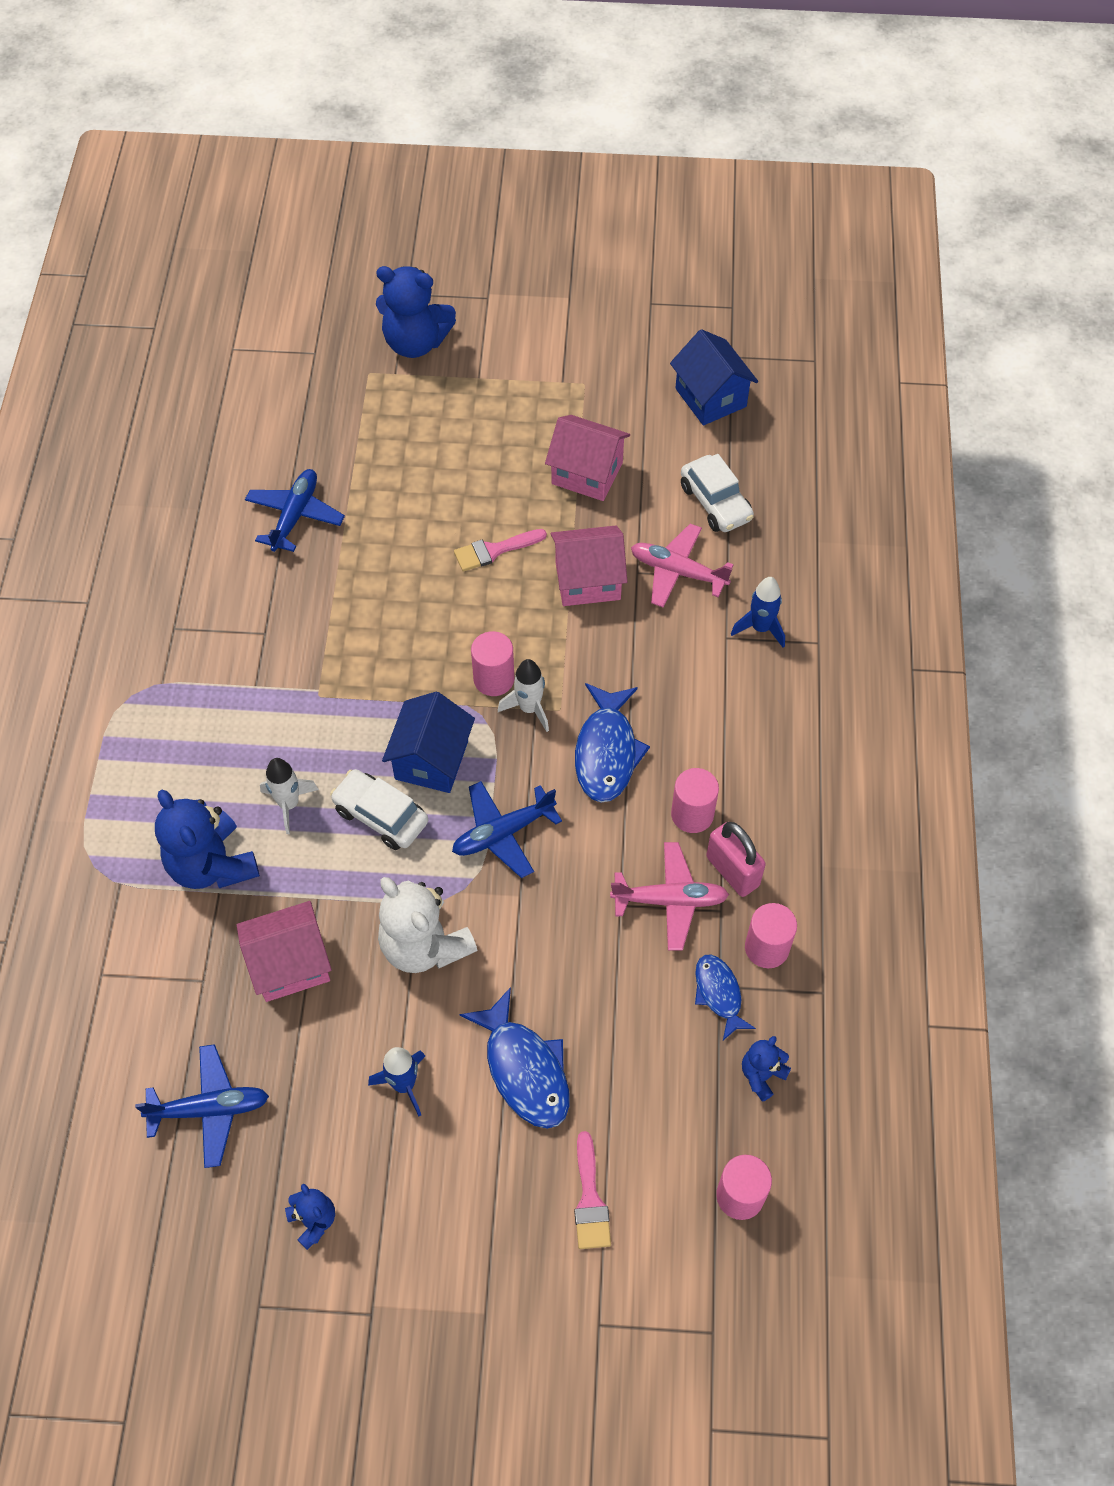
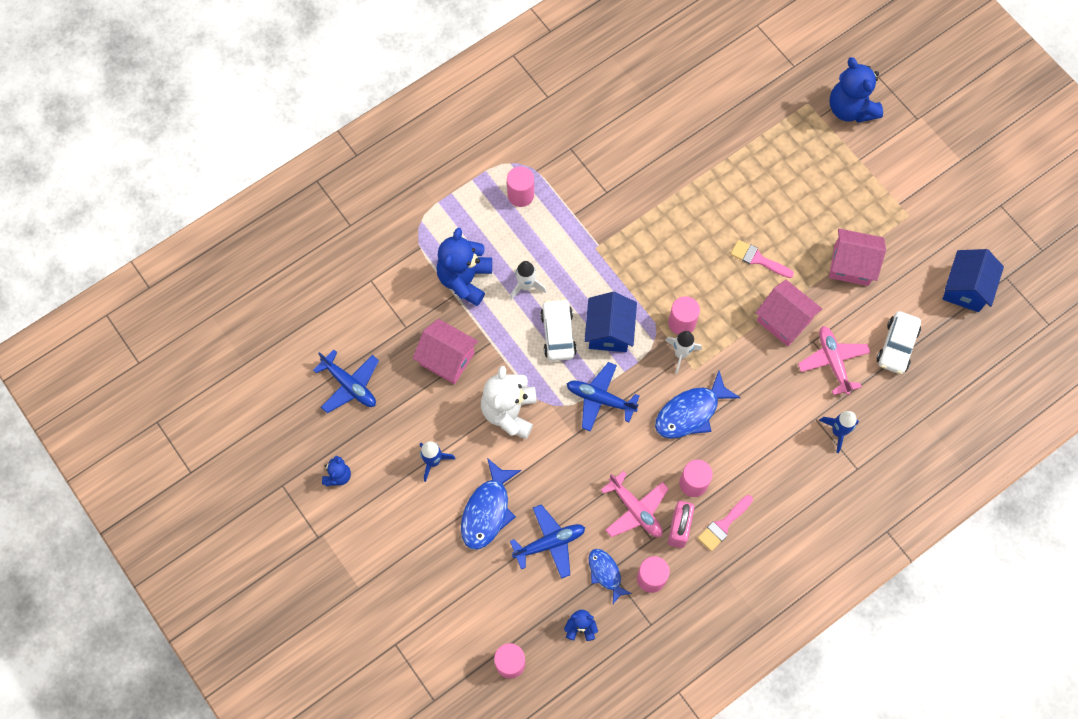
camera: 50 degrees right, 10 degrees up
blue plane [245,469,345,552] -> blue plane moved to [510,504,585,579]
blue house [382,692,475,793] -> blue house turned 60 degrees counterclockwise [584,292,637,352]
pink house [545,415,630,501] -> pink house turned 60 degrees counterclockwise [829,229,886,286]
pink brush [574,1131,611,1249] -> pink brush moved to [698,495,753,551]
blue fish [695,954,756,1040] -> blue fish turned 60 degrees counterclockwise [589,549,632,604]
none -> pink cylinder [507,167,534,207]

